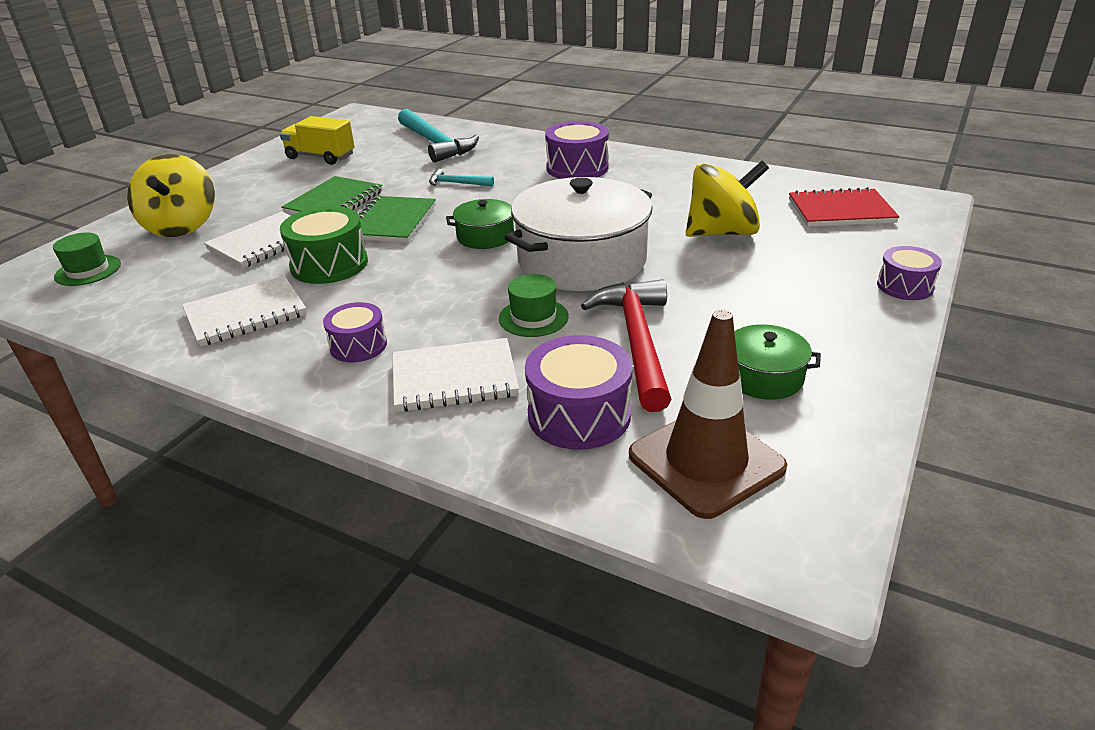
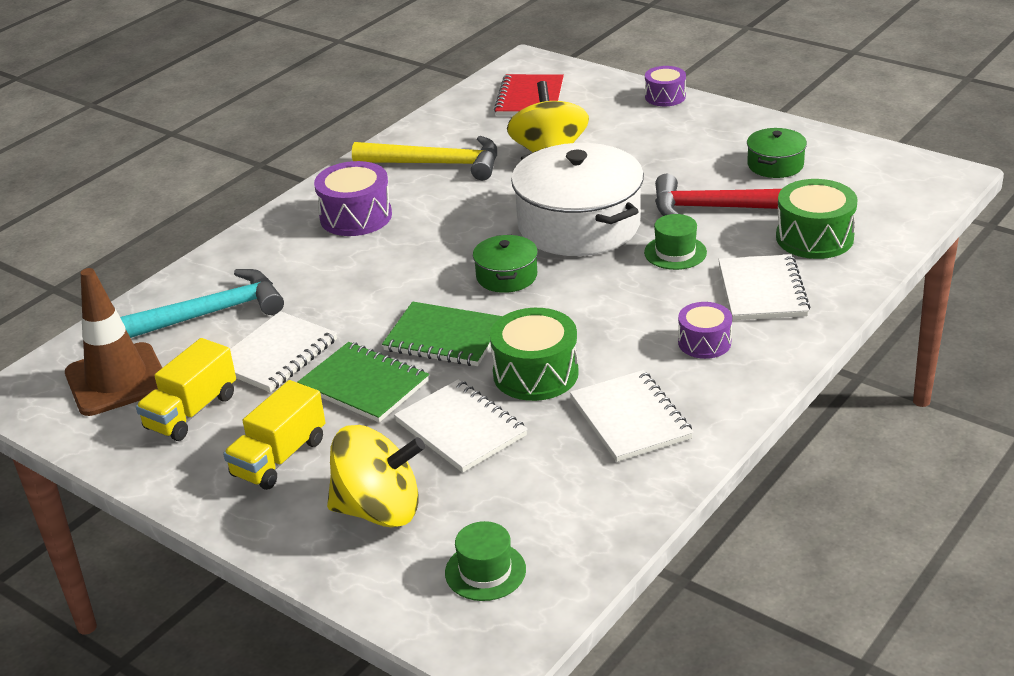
camera: 80 degrees left, 0 degrees up
turquoise hammer [429,168,494,186] -> none
purple drum [525,335,633,450] -> green drum [776,179,858,259]
brown traffic cone [629,309,787,519] -> brown traffic cone moved to [65,268,162,416]
none -> yellow truck [223,380,325,490]
none -> white notebook [230,311,337,392]
none -> yellow hammer [352,136,497,180]

